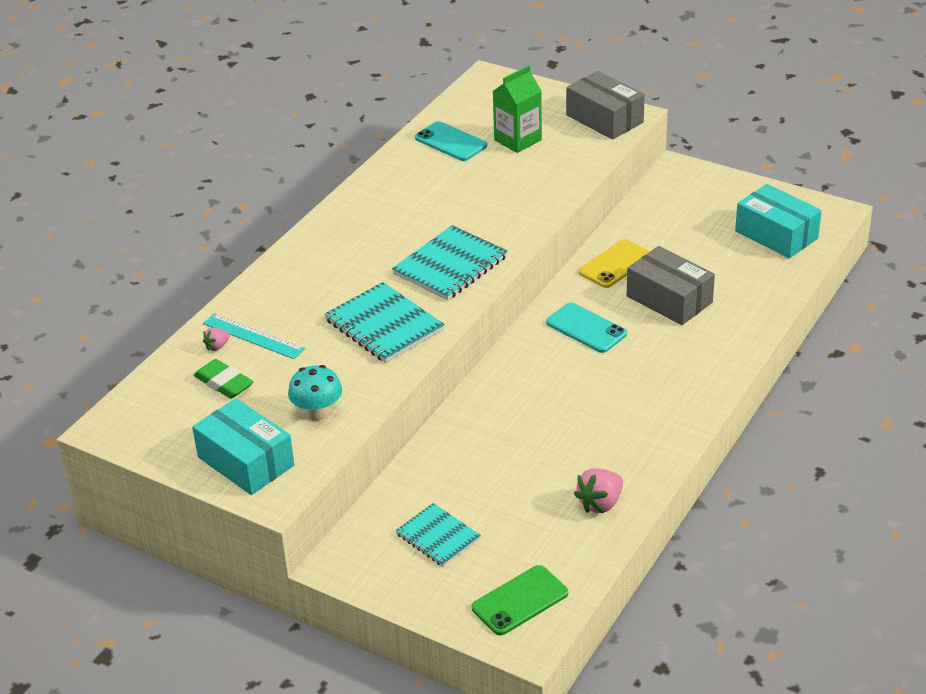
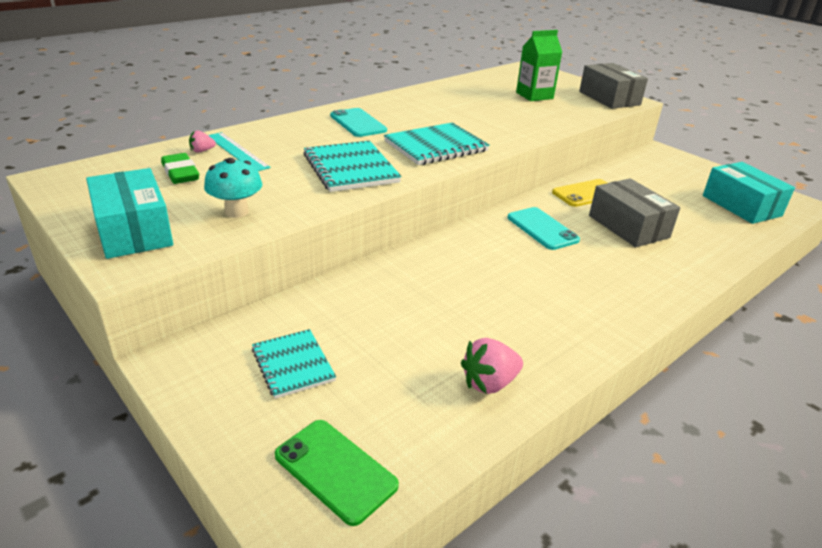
camera: 15 degrees right, 5 degrees down
turquoise phone [415,121,487,161] -> turquoise phone moved to [330,108,387,137]
green phone [472,565,568,635] -> green phone turned 60 degrees clockwise [275,420,399,526]

